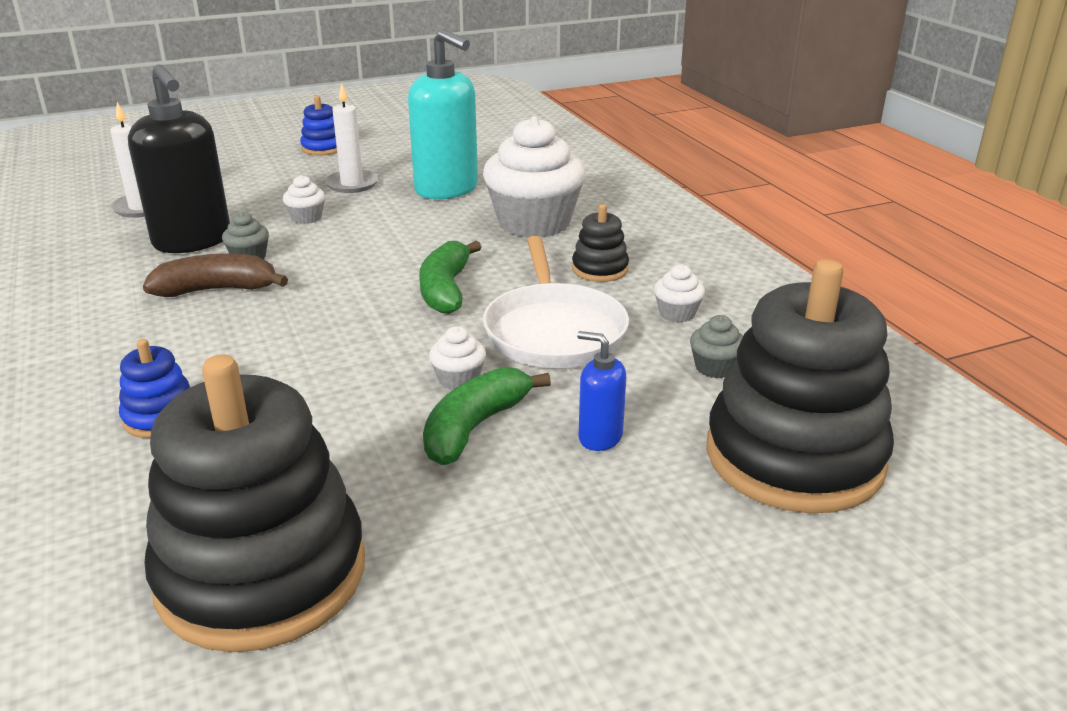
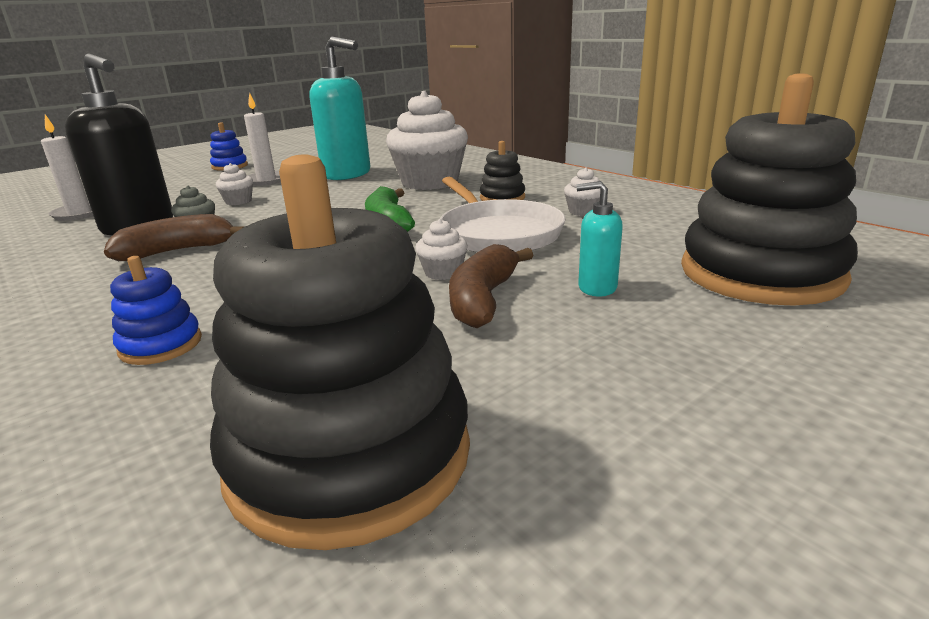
camera: 15 degrees left, 5 degrees down
green banana [423,367,551,465] -> brown banana [449,244,533,328]
blue soap dispenser [577,331,626,451] -> turquoise soap dispenser [577,181,623,297]
grey cupcake [690,315,743,378] -> none

